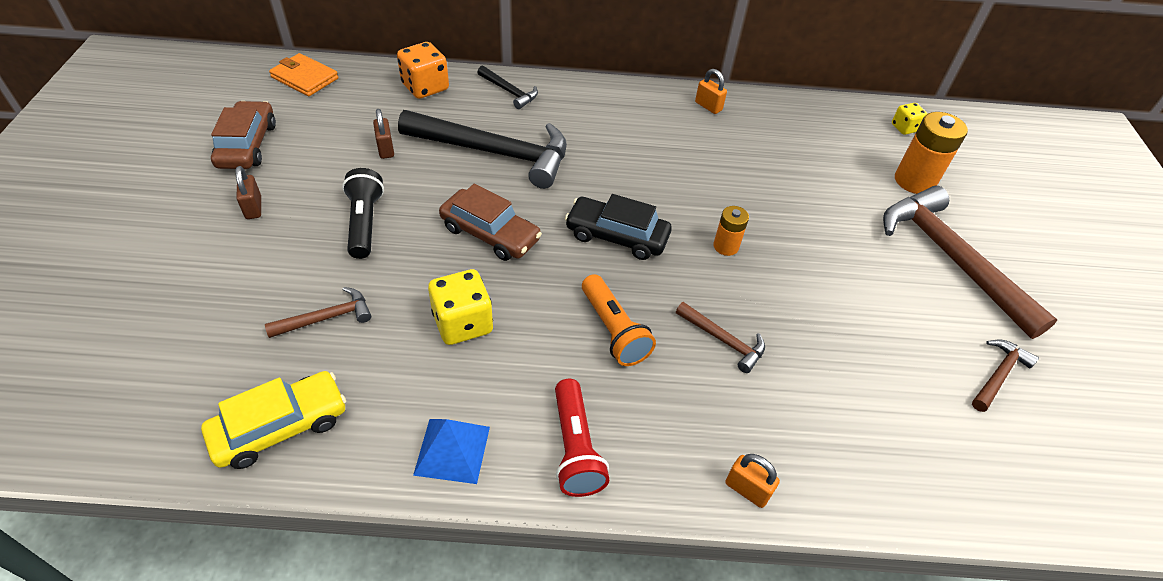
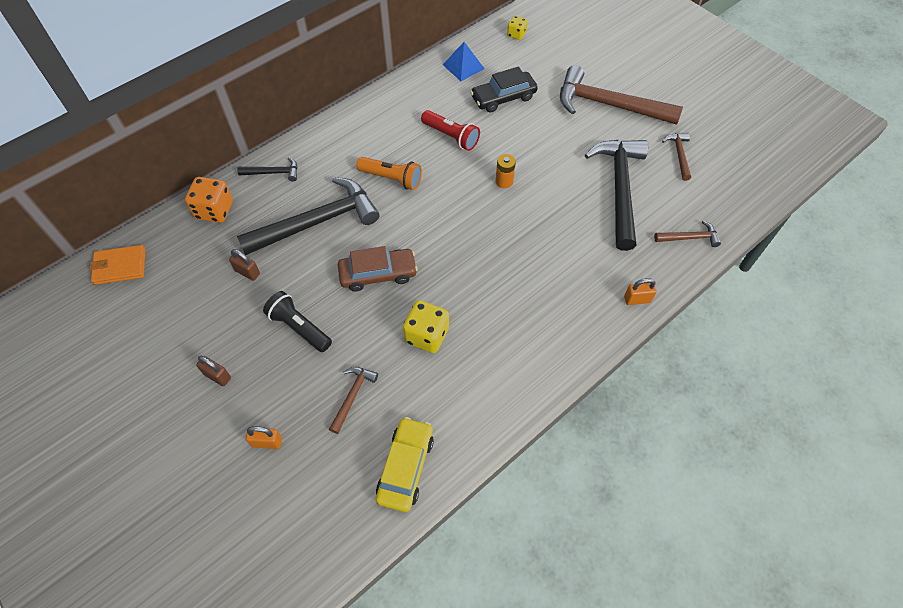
camera: 40 degrees left, 10 degrees up
brown car [211,101,276,169] -> none
blue pyramid [413,419,490,484] -> blue pyramid moved to [443,42,485,81]
red flashlight [555,379,609,497] -> red flashlight moved to [421,110,480,151]
black car [565,194,672,260] -> black car moved to [470,66,538,113]
orange flashlight [582,274,656,366] -> orange flashlight moved to [356,157,422,190]
brown hammer [676,302,765,373] -> brown hammer moved to [654,220,721,247]
orange padlock [695,69,727,114] -> orange padlock moved to [246,426,282,449]
orange battery [895,112,968,194] -> none
none -> black hammer [585,140,648,251]

